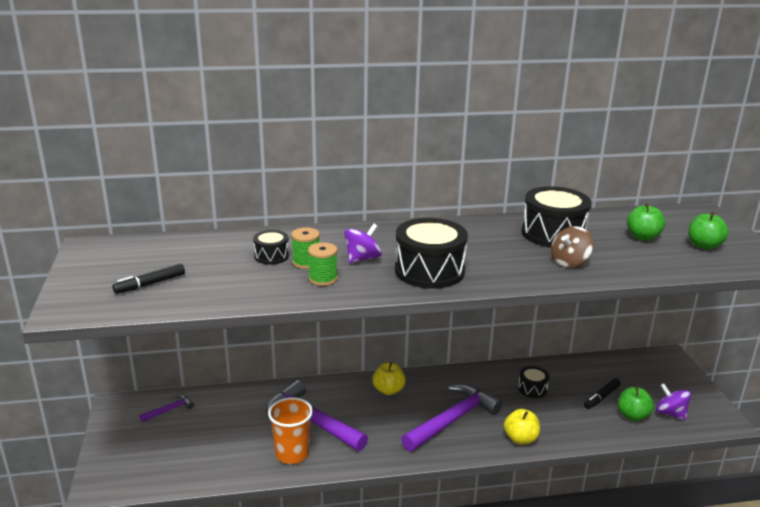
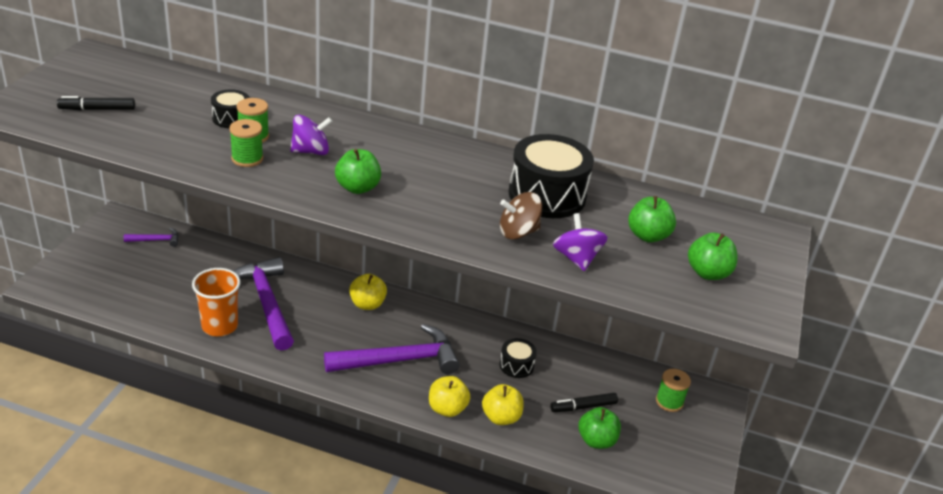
camera: 25 degrees right, 10 degrees up
black drum [395,218,468,289] -> green apple [335,149,381,194]
purple spinning top [656,383,691,421] -> purple spinning top moved to [553,213,608,271]
none -> yellow apple [482,384,524,425]
none -> green spool [656,369,691,412]

